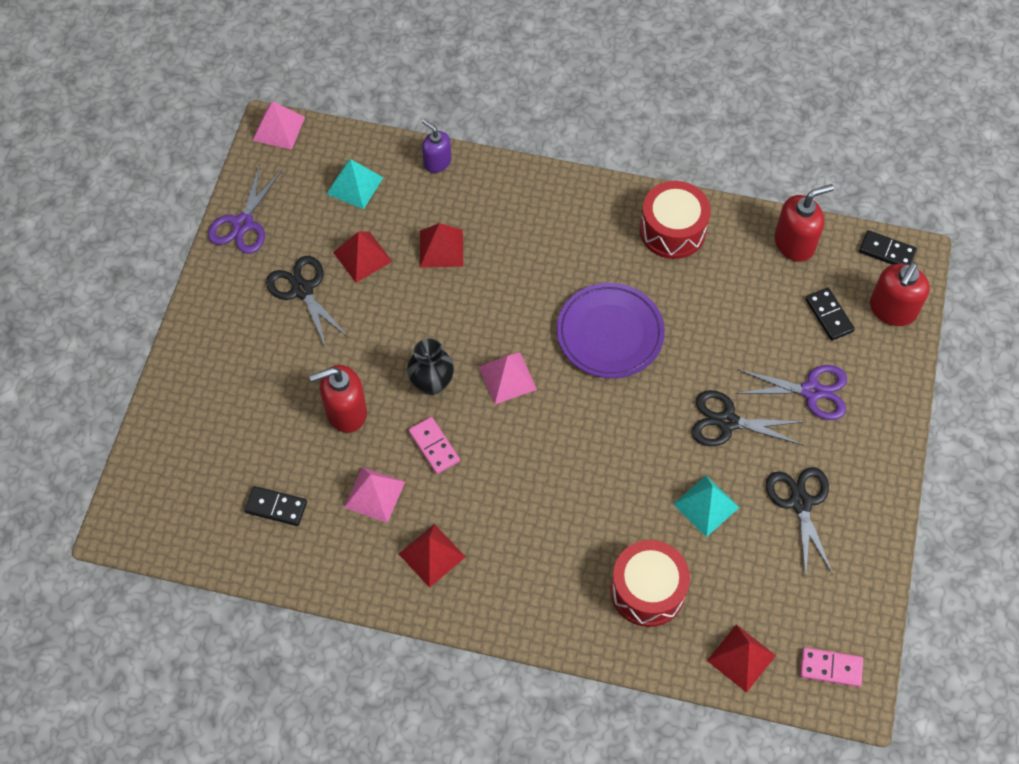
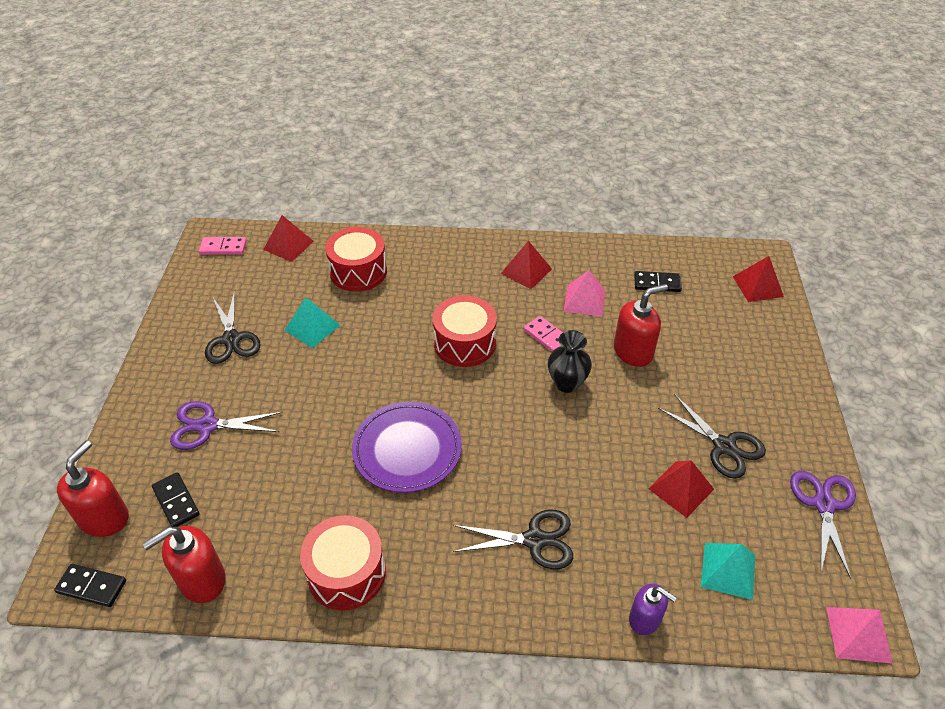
camera: 170 degrees right, 15 degrees down
red pyramid [420,223,463,267] -> red pyramid moved to [733,256,784,302]
pink pyramid [479,352,537,404] -> none
black scissors [692,390,806,446] -> black scissors moved to [453,510,573,569]
none -> red drum [433,295,497,367]

